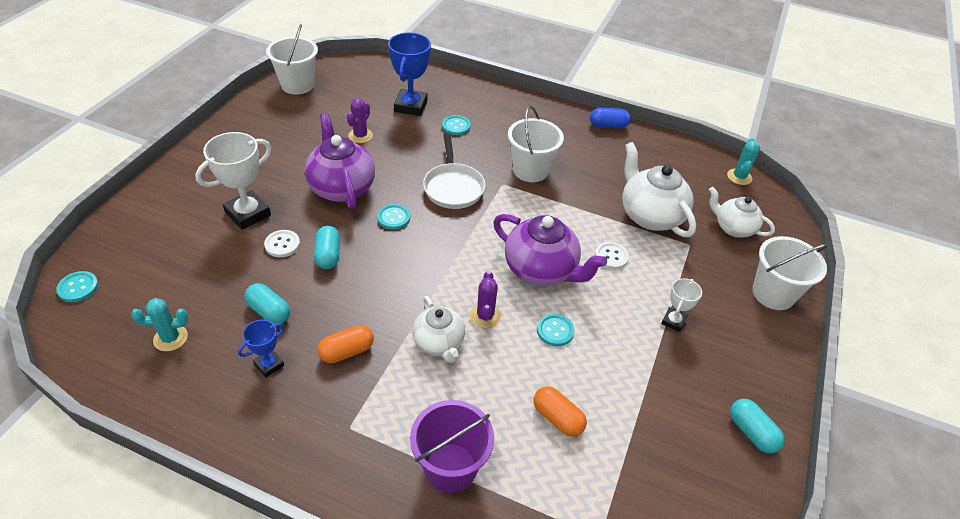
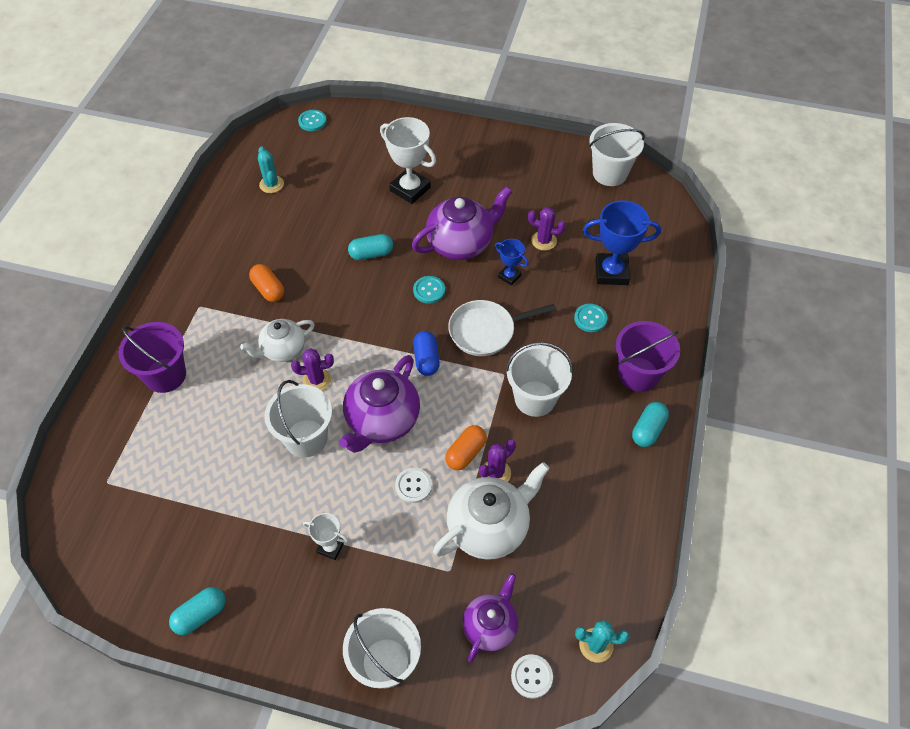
camera: 85 degrees right, 10 degrees up
blue trophy [238,320,285,378] -> blue trophy moved to [495,239,529,286]
turquoise capsule [244,283,290,324] -> turquoise capsule moved to [632,402,669,447]
white button [264,230,300,257] -> white button moved to [511,654,553,699]
orange capsule [534,386,587,437] -> orange capsule moved to [445,425,487,470]
turquoise button [537,314,574,346] -> white bucket [265,380,332,457]
blue capsule [590,108,631,128] -> blue capsule moved to [413,331,440,376]
white teapot [709,187,775,238] -> purple teapot [462,573,518,662]
none -> purple cactus [479,439,516,482]
none -> purple bucket [616,321,680,392]

